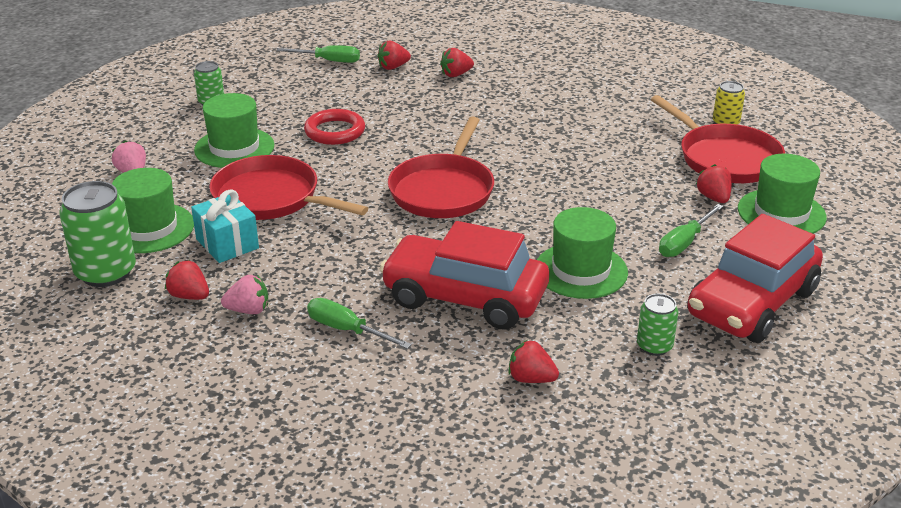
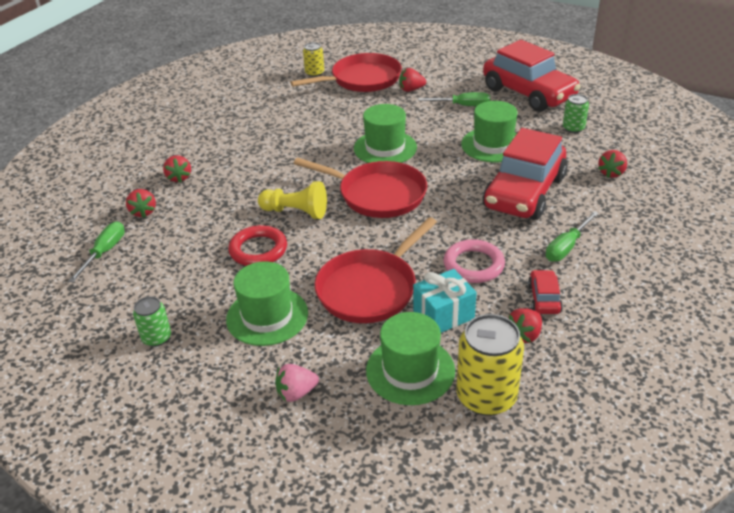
camera: 80 degrees left, 5 degrees up
green can [59,181,136,287] -> yellow can [457,314,524,416]
pink strawberry [221,275,268,314] -> red car [528,270,563,314]
green screwdriver [659,204,724,257] -> green screwdriver turned 45 degrees counterclockwise [418,92,490,106]
green hat [738,154,827,233] -> green hat moved to [354,104,417,163]
none -> yellow pawn [258,181,327,219]
none -> pink ring [444,239,505,283]

